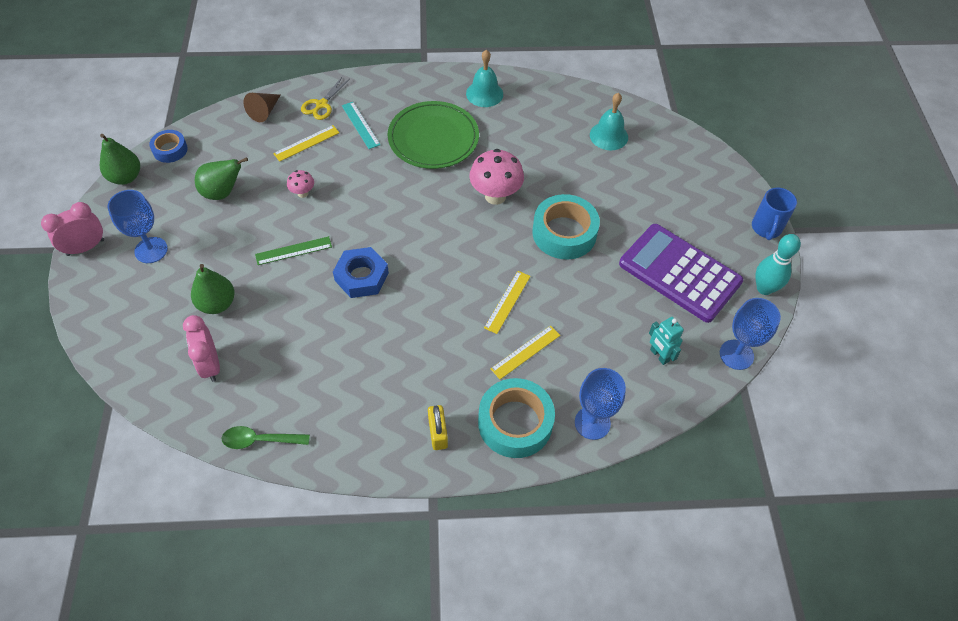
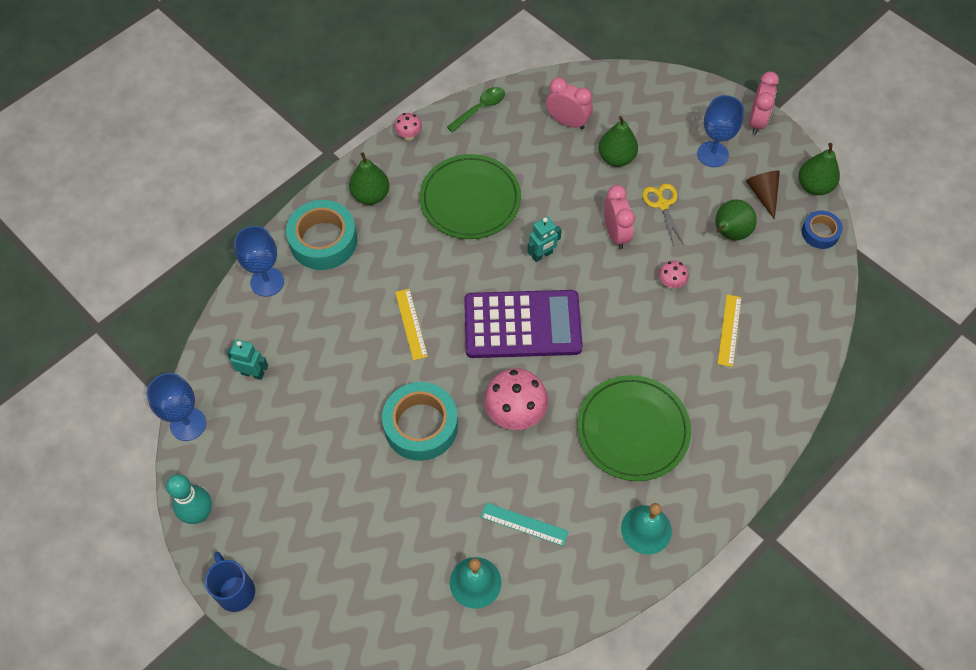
camera: 140 degrees right, 5 degrees up
brown cone [244,93,280,122] -> brown cone moved to [746,171,780,220]
green ruler [255,236,332,265] -> pink clock [604,185,635,249]
yellow scissors [301,76,350,120] -> yellow scissors moved to [642,183,684,246]
blue nut [333,247,389,298] -> turquoise robot [527,217,562,262]
turquoise ruler [342,102,380,149] -> turquoise ruler moved to [481,503,569,546]
yellow padlock [428,405,448,450] -> green pear [349,152,389,205]
yellow ruler [491,325,560,379] -> none
purple calculator [619,224,743,323] -> purple calculator moved to [464,290,583,358]
none -> pink mushroom [394,113,422,140]
none -> green plate [420,154,521,239]

